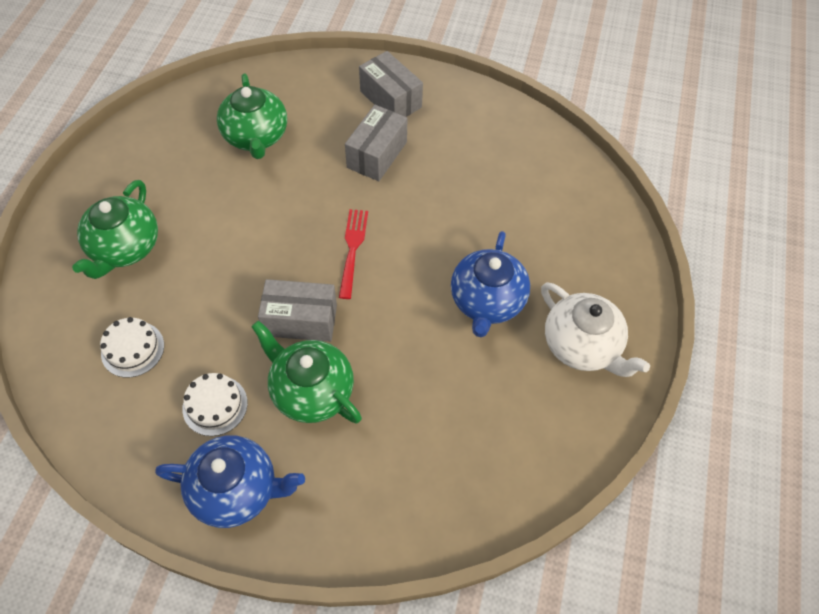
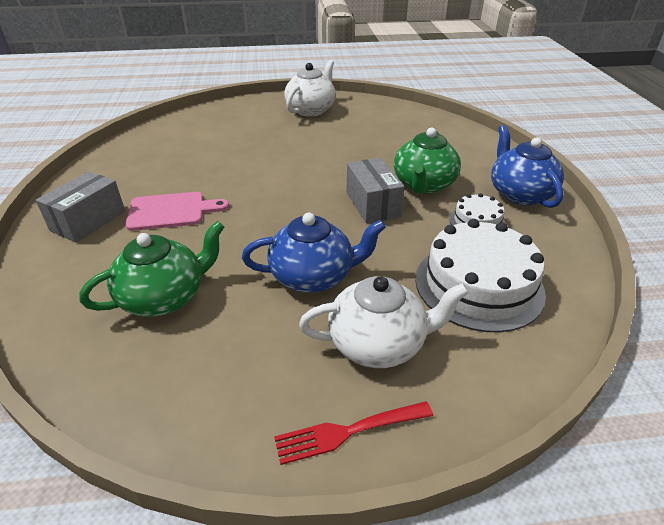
camera: 110 degrees left, 20 degrees down
green teapot [72,180,158,279] -> white teapot [299,276,469,368]
white cake [100,317,164,378] -> white cake [415,219,546,332], size x1.96
red fork [339,209,368,299] -> red fork moved to [274,401,433,465]
grey box [345,105,407,181] -> pink cutting board [125,192,229,231]
blue teapot [451,231,530,337] -> blue teapot moved to [242,213,386,293]

